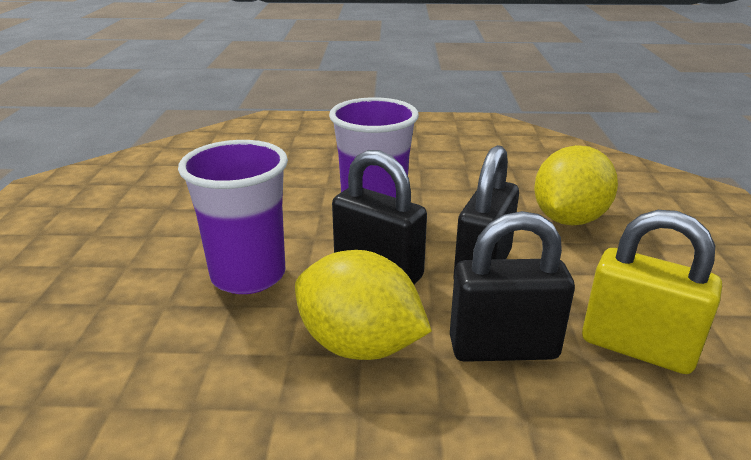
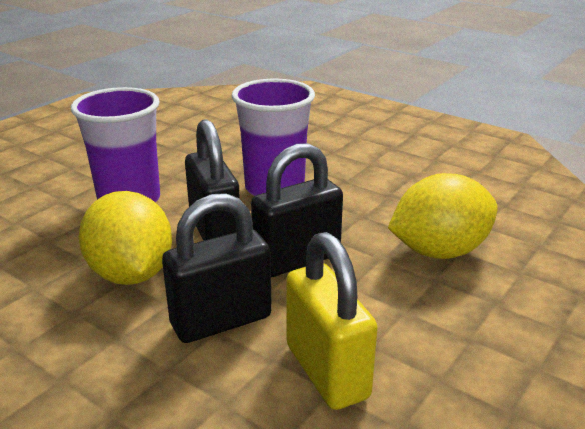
camera: 35 degrees right, 0 degrees up
black padlock [450,211,575,362] -> black padlock turned 60 degrees counterclockwise [162,193,272,343]

